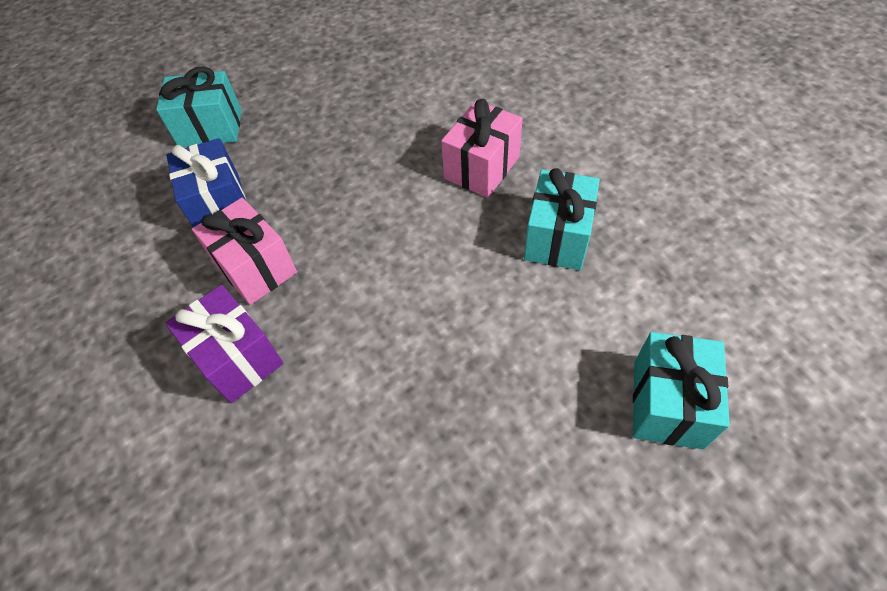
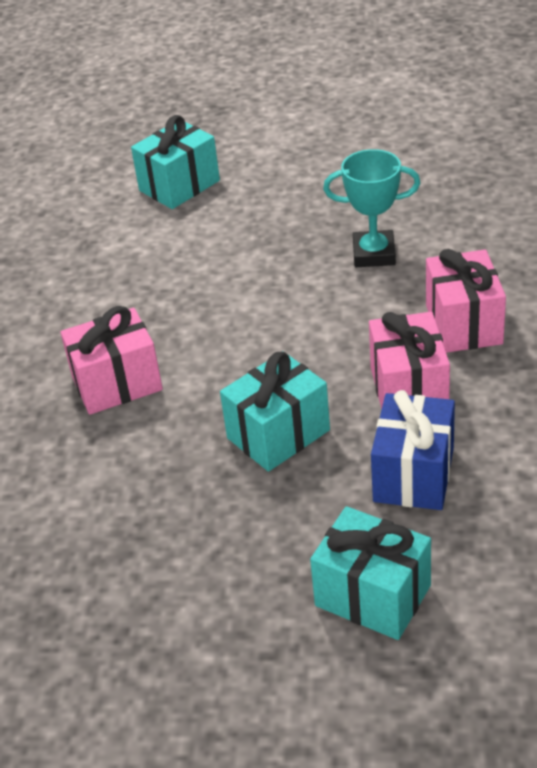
camera: 145 degrees left, 15 degrees down
purple gift [165,285,284,403] -> pink gift [426,249,506,353]
turquoise gift [524,168,600,270] -> turquoise gift moved to [220,351,330,472]
none -> turquoise trophy [323,149,421,267]

